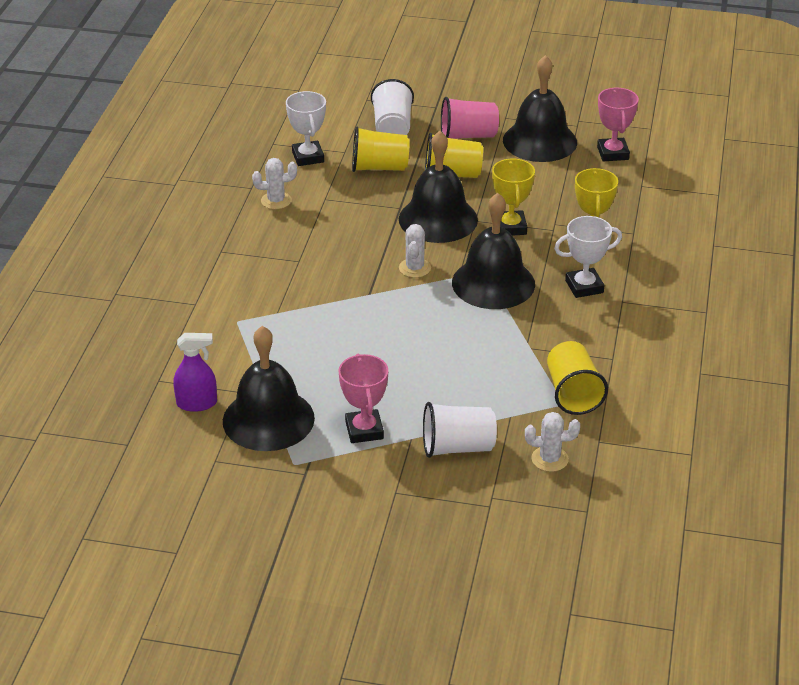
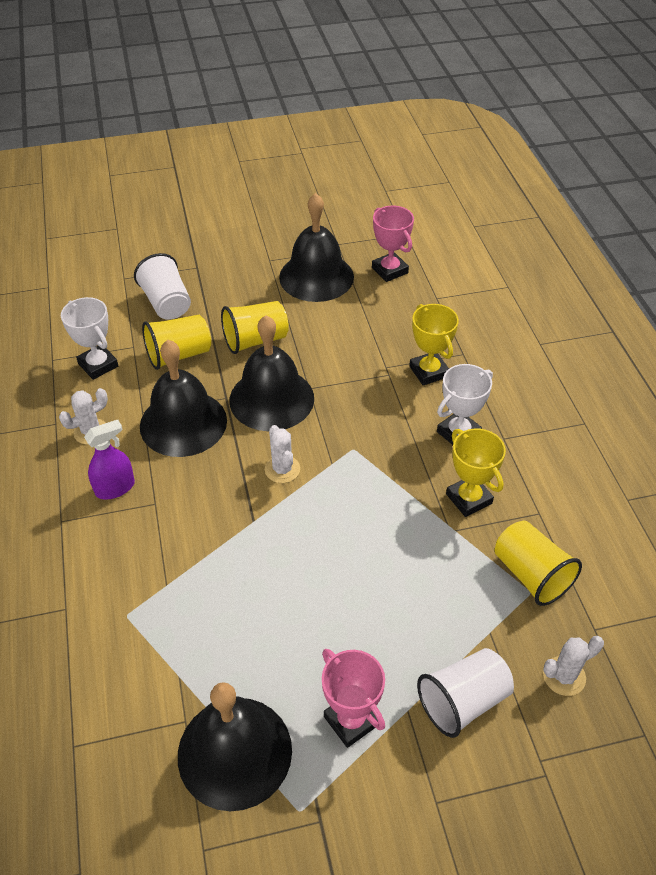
camera: 25 degrees left, 10 degrees up
purple spray bottle [173,333,217,412] -> purple spray bottle moved to [84,420,135,499]
pink cup [441,97,499,139] -> none
black bell [452,193,535,309] -> black bell moved to [140,340,227,457]
yellow trophy [492,159,535,236] -> yellow trophy moved to [446,428,506,517]

